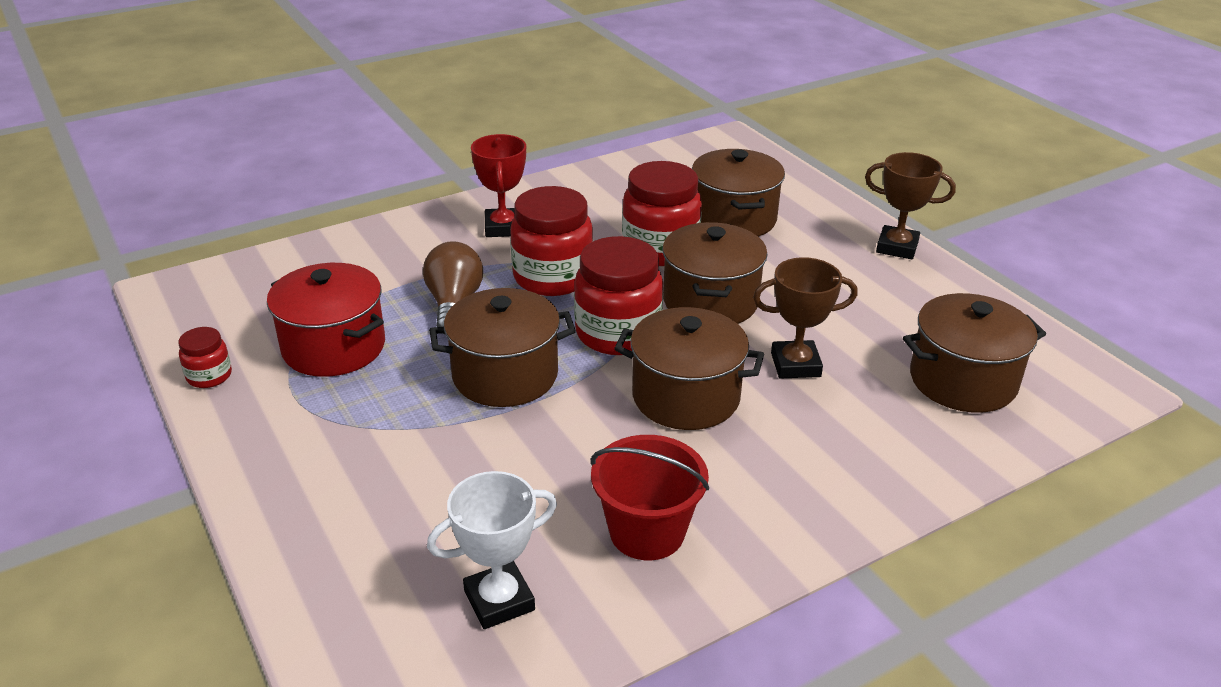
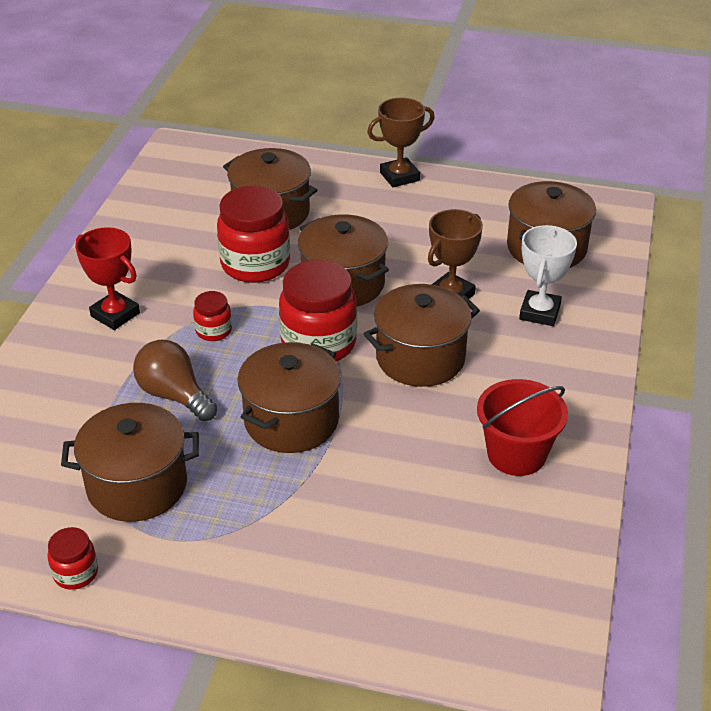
camera: 45 degrees left, 5 degrees up
red pot [267,263,385,377] -> brown pot [61,403,199,522]
white trophy [427,471,557,629] -> white trophy moved to [519,225,577,326]
red jar [510,186,593,296] -> red jar [193,291,232,341], size x0.49

